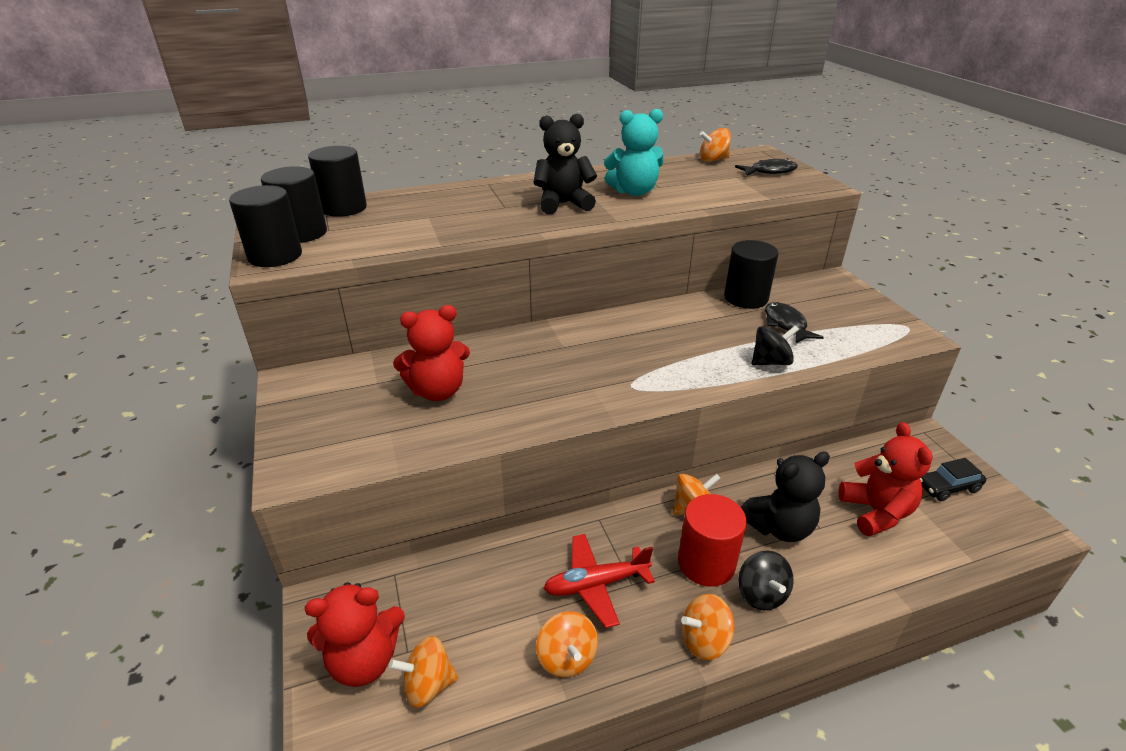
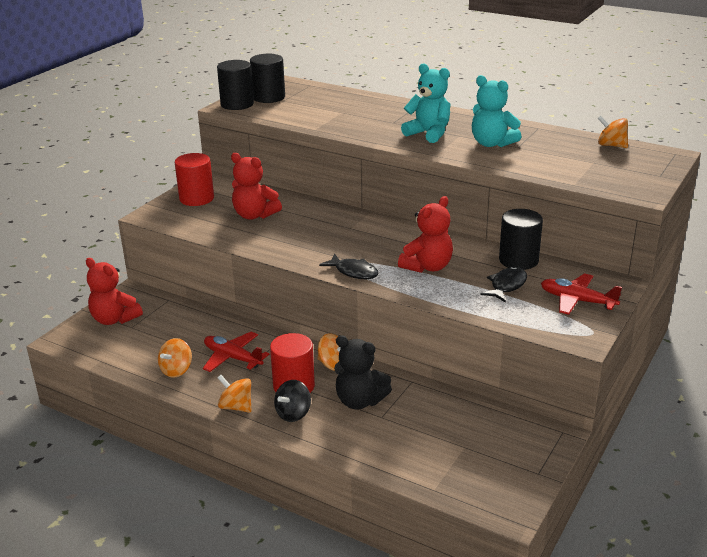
camera: 50 degrees right, 5 degrees down
black cylinder [308,146,367,217] -> none
orange spinning top [389,636,458,708] -> none
black teddy bear [533,114,597,214] -> turquoise teddy bear [401,64,451,143]
black fish [735,158,798,176] -> black fish moved to [319,254,379,279]
black spinning top [752,325,799,365] -> none
red teddy bear [839,422,933,536] -> red teddy bear moved to [398,196,453,273]
black car [920,458,986,501] -> none
none -> red cylinder [175,153,214,206]
none -> red plane [541,273,622,315]

